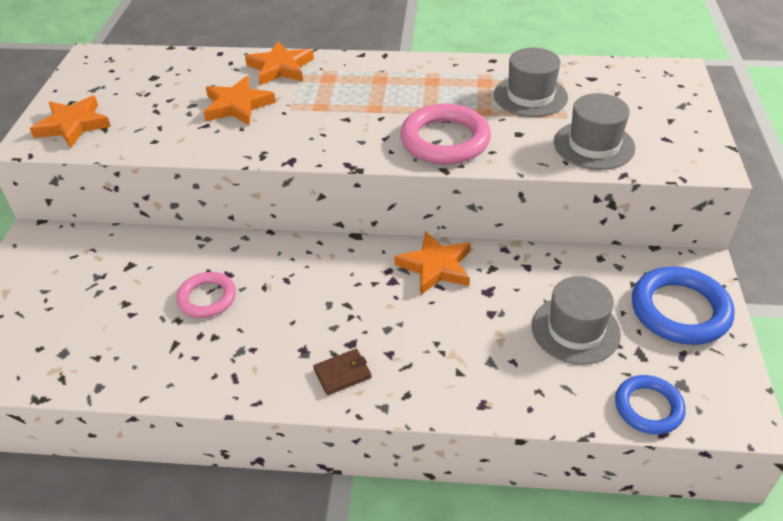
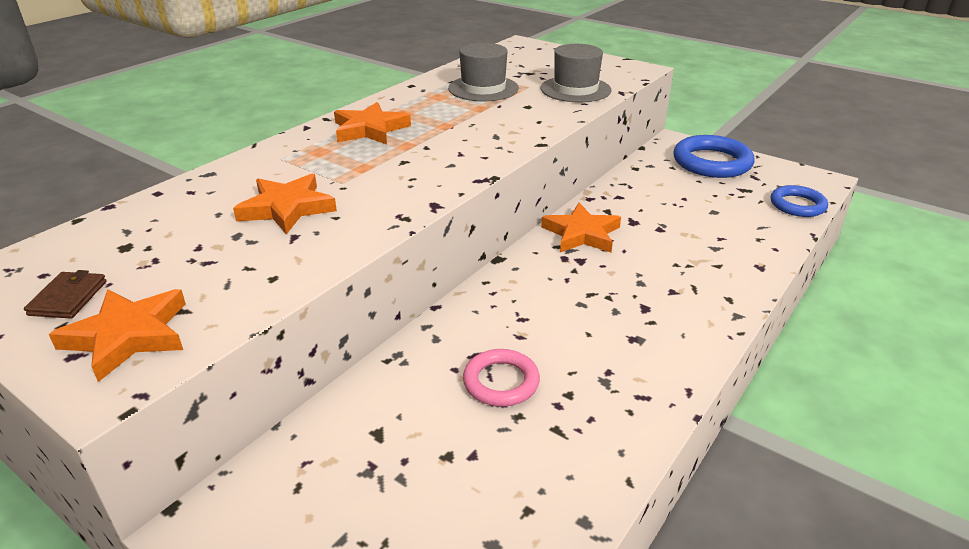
camera: 60 degrees left, 10 degrees down
orange star [245,41,314,85] -> orange star moved to [334,102,411,144]
brown wallet [313,349,372,395] -> brown wallet moved to [24,270,107,319]
pink ring [400,104,491,164] -> none
grey hat [532,276,621,365] -> none

